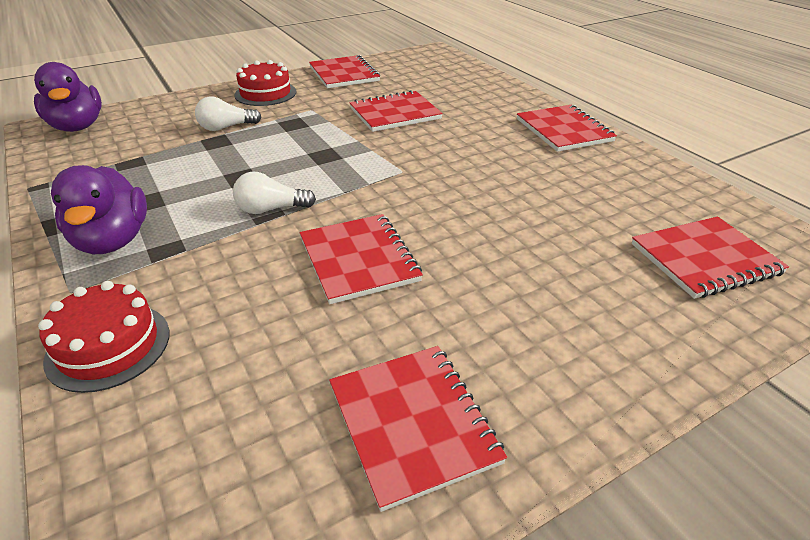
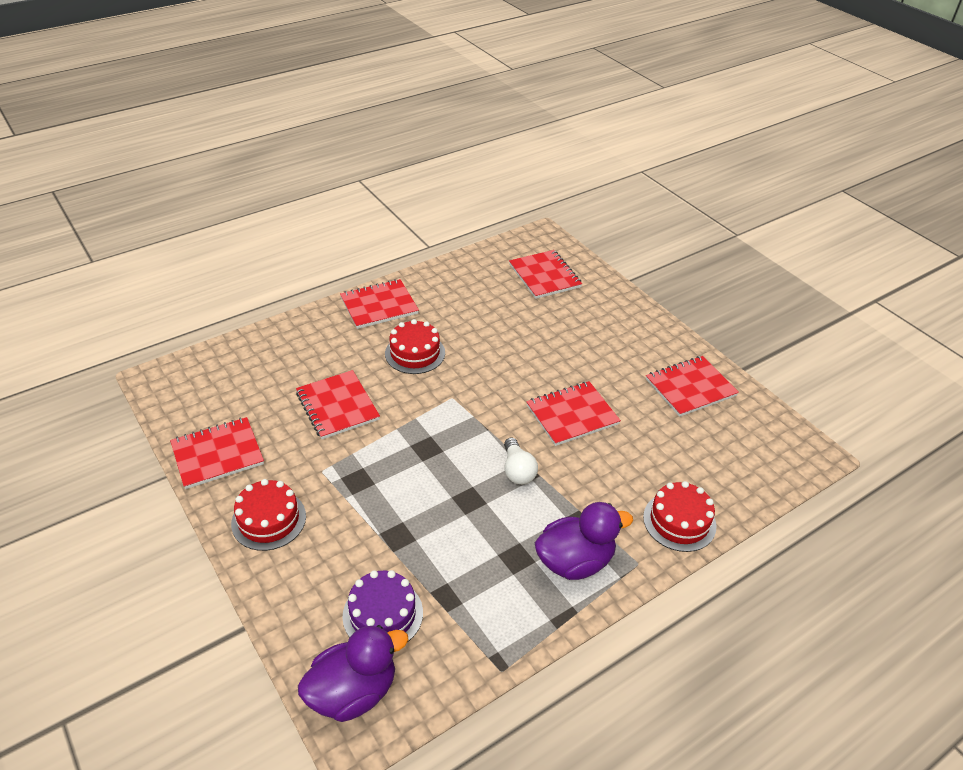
camera: 95 degrees left, 5 degrees up
white light bulb [195,97,261,131] -> none
none -> purple cake [342,570,423,642]
none -> red cake [385,319,445,374]

